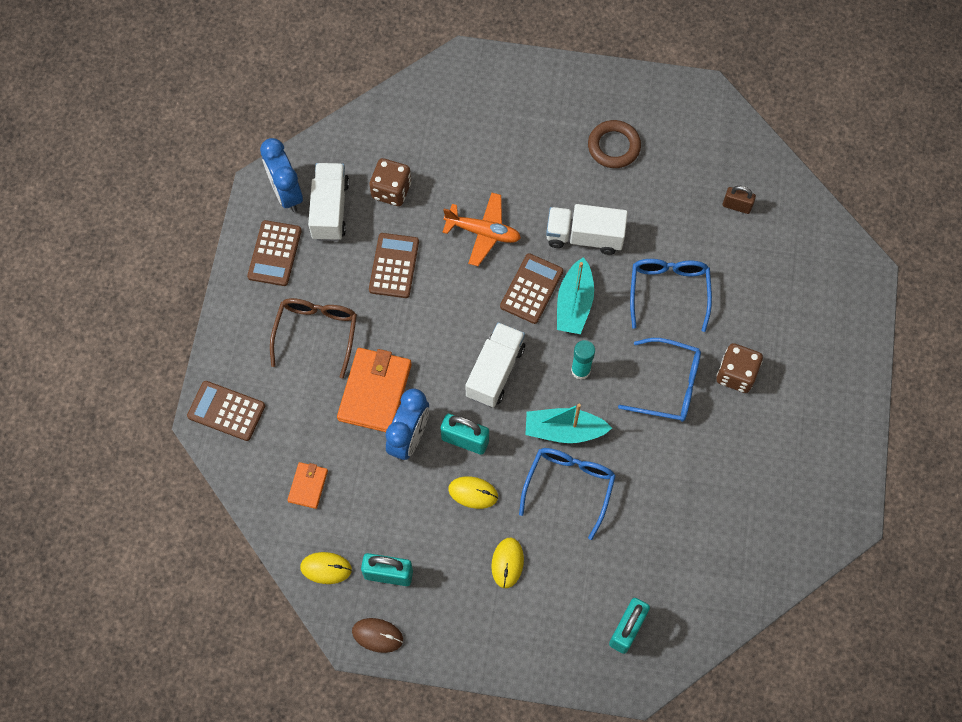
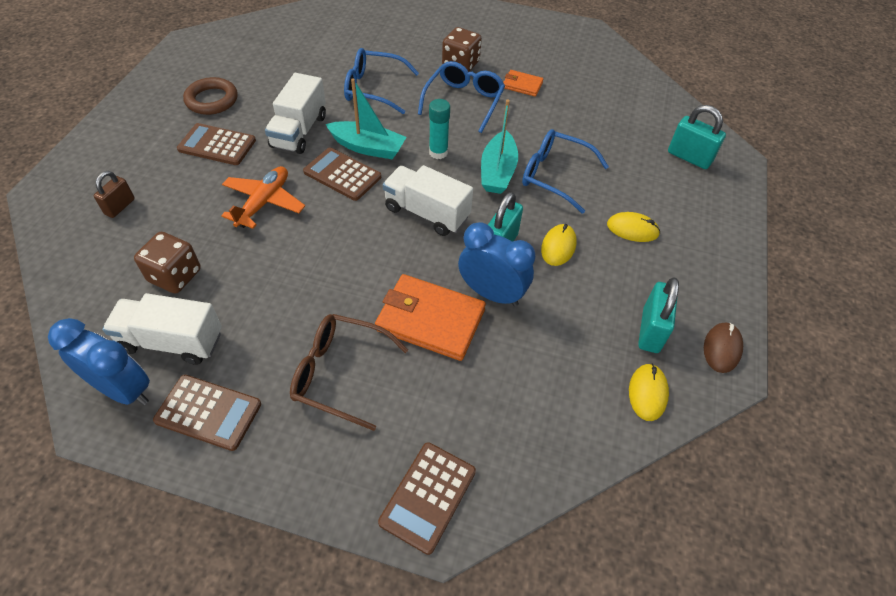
camera: 85 degrees left, 15 degrees down
blue clock [260,138,303,212] -> blue clock turned 135 degrees counterclockwise [48,318,150,405]
orange wallet [287,462,328,509] -> orange wallet moved to [503,70,544,97]
brown calculator [369,233,419,298] -> brown calculator moved to [177,123,256,165]
brown padlock [723,186,756,214] -> brown padlock moved to [93,171,135,218]

